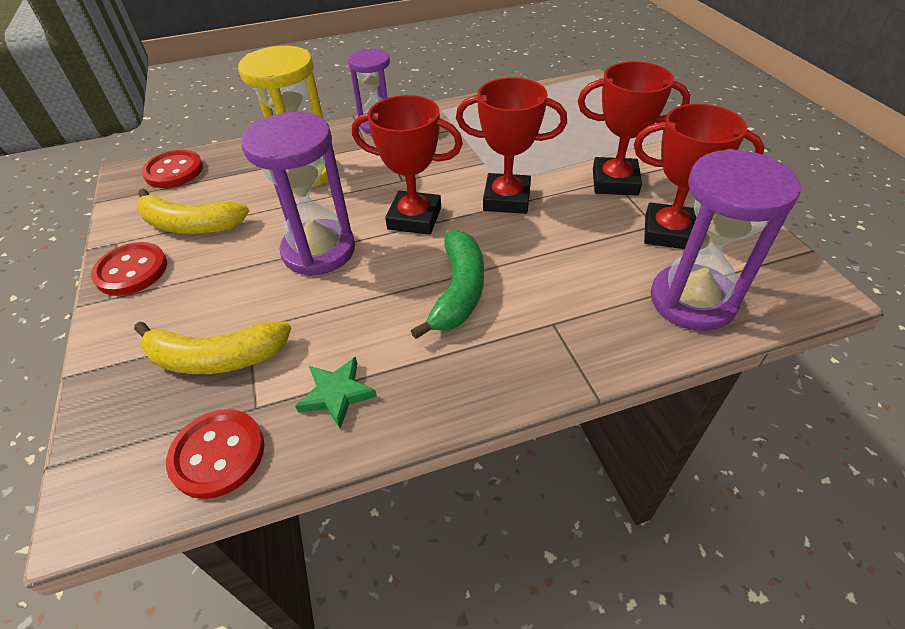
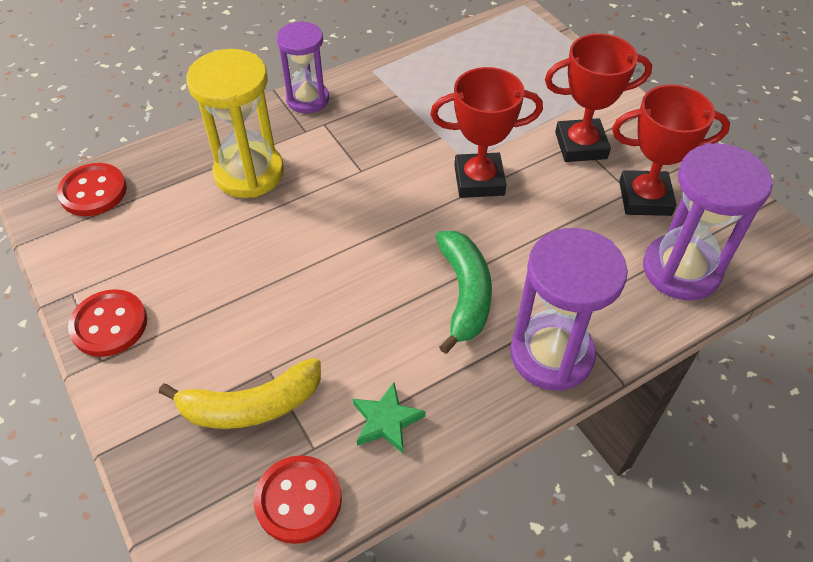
camera: 15 degrees left, 5 degrees up
yellow banana [137,189,249,234] -> none
purple hourglass [241,112,355,276] -> purple hourglass moved to [510,228,628,391]
red trophy [352,95,463,235] -> none

